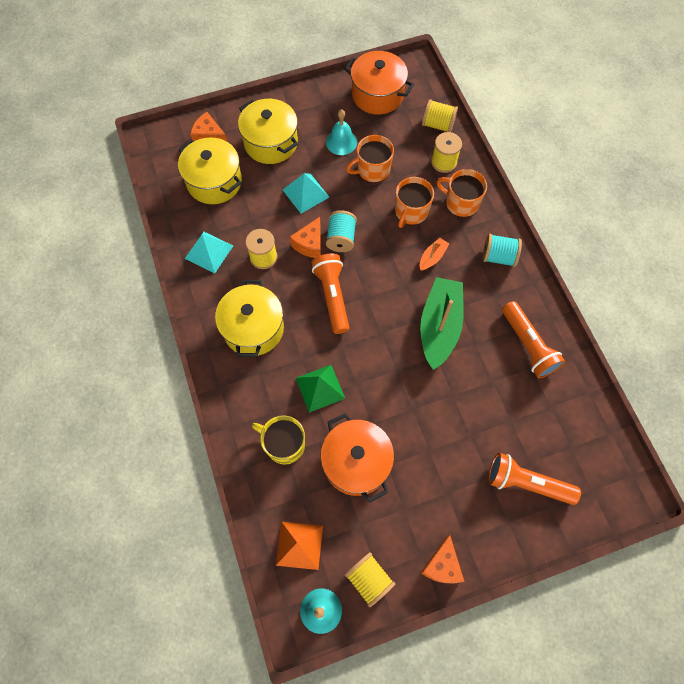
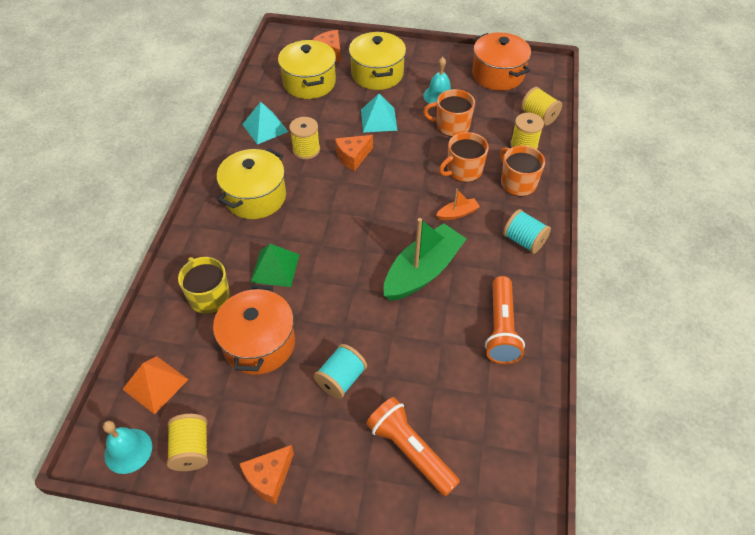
camera: 30 degrees right, 15 degrees down
orange flashlight [311,254,349,334] -> none
turquoise spool [326,210,357,252] -> turquoise spool moved to [314,344,367,399]

